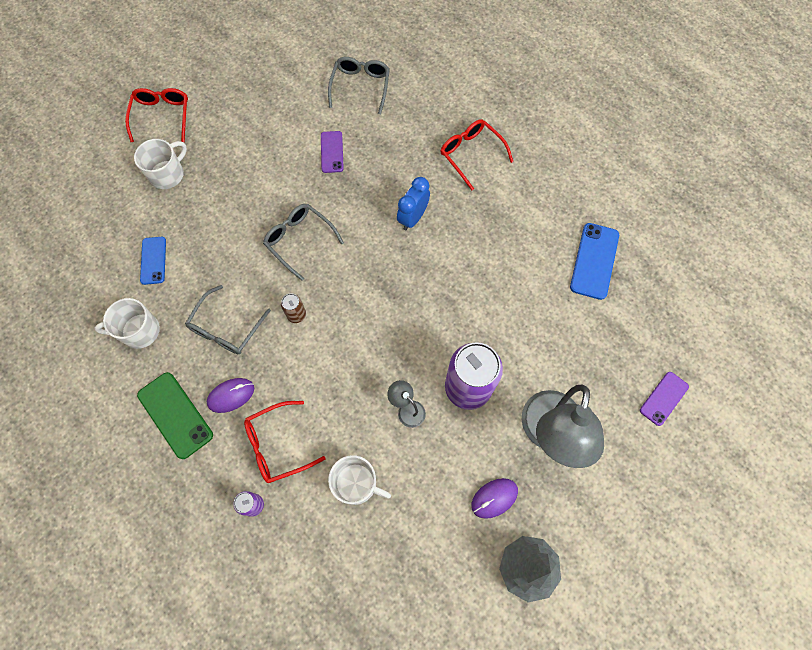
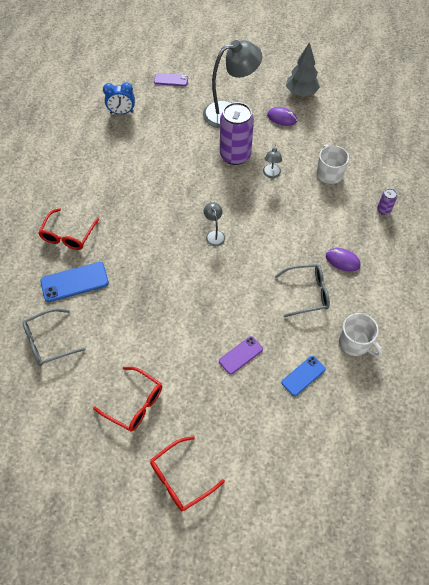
camera: 125 degrees left, 10 degrees down
white mug [134,139,187,189] -> none
green phone [137,372,213,459] -> none
red glasses [244,401,326,483] -> red glasses moved to [93,367,162,432]
grey glasses [263,204,344,281] -> none
brown can [281,293,306,323] -> none
purple phone [321,131,344,173] -> purple phone moved to [219,336,263,375]
blue clock [397,177,430,230] -> blue clock moved to [103,82,135,114]
blue phone [570,223,619,300] -> blue phone moved to [40,262,109,302]
none -> grey lamp [204,202,225,247]

